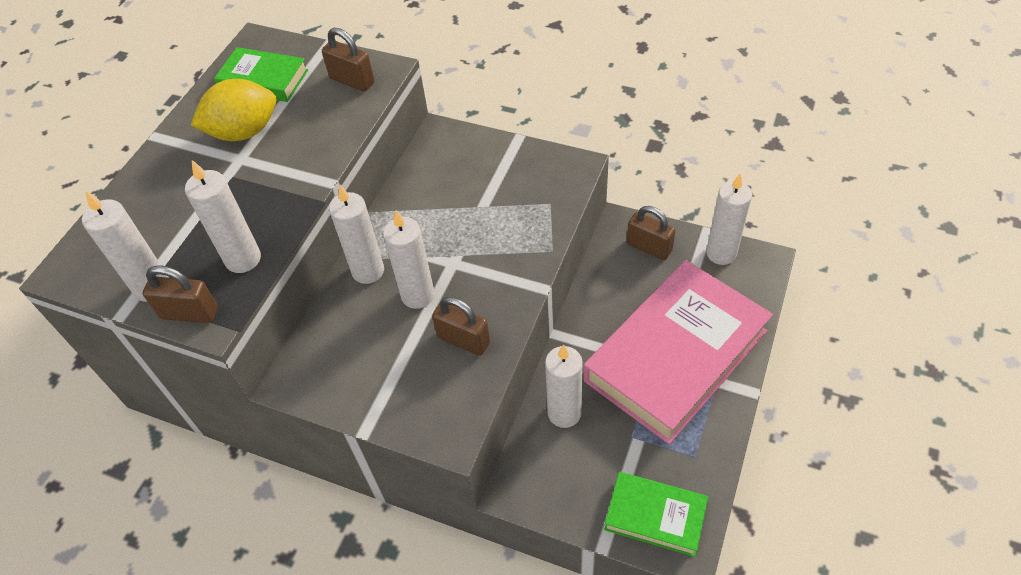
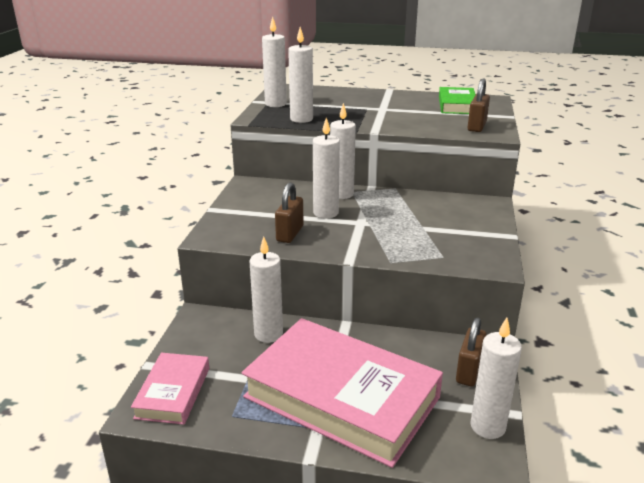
camera: 75 degrees right, 25 degrees down
brown padlock [143,265,218,323] -> none
yellow lemon [191,79,276,141] -> none
green book [604,472,708,557] -> pink book [131,353,209,425]

